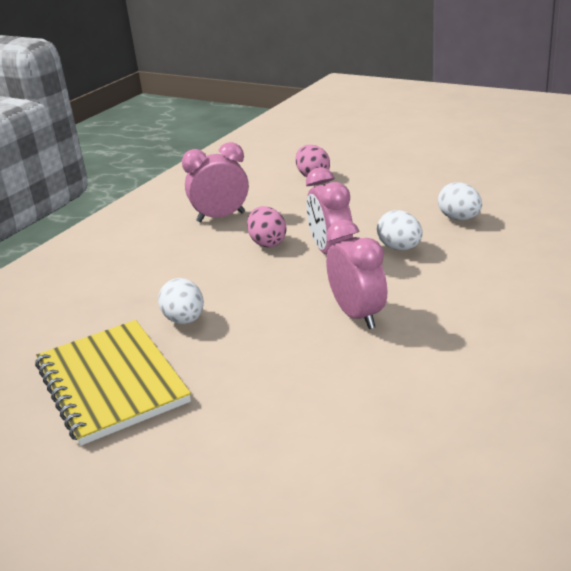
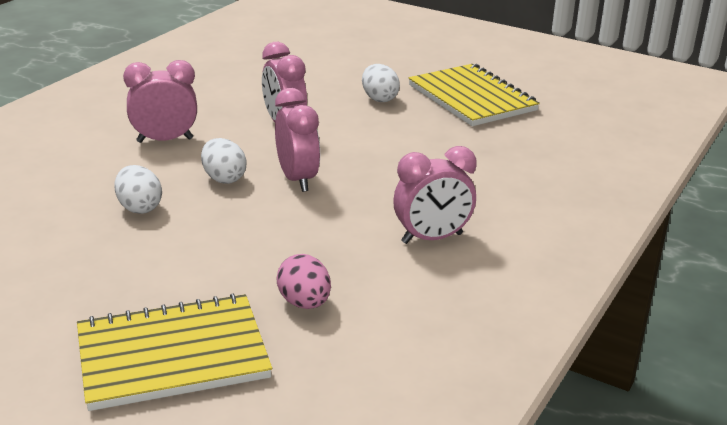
camera: 175 degrees right, 0 degrees up
white egg [158,278,204,324] -> white egg moved to [362,64,400,102]
pink egg [247,206,287,247] -> none
none -> yellow notebook [77,293,272,411]
none -> pink clock [123,60,197,143]

